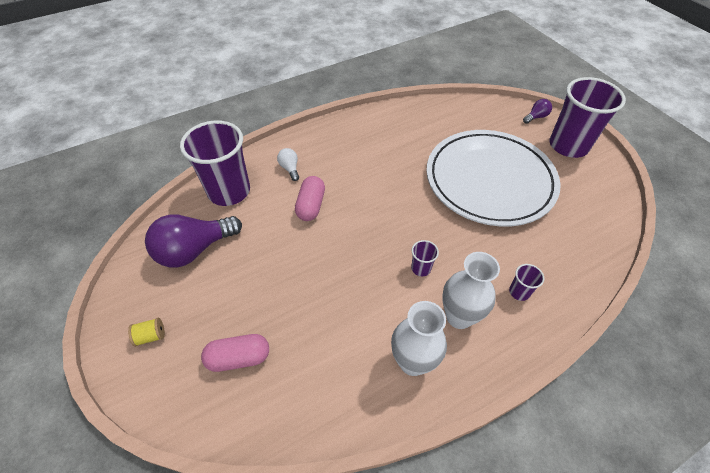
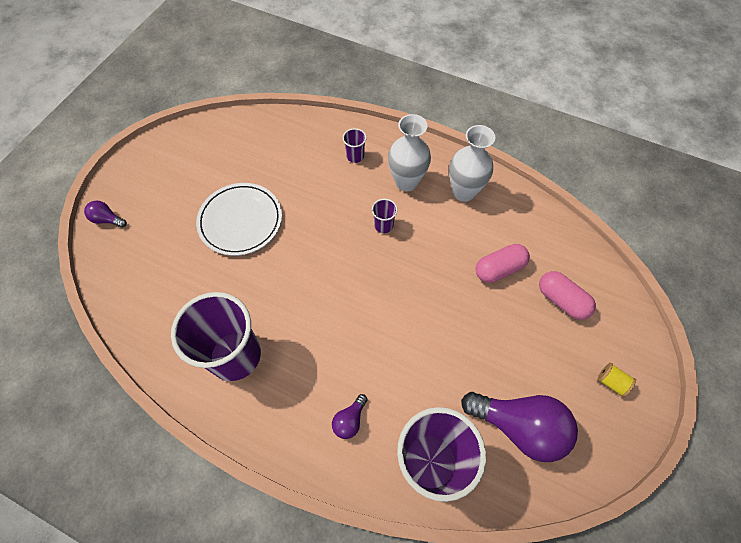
camera: 125 degrees left, 10 degrees up
white light bulb [277,148,299,181] -> purple light bulb [332,394,368,439]
pink capsule [295,176,325,221] -> pink capsule moved to [475,244,530,283]
white plate [426,130,560,227] -> white plate [196,183,282,256], size x0.59
purple cup [550,77,626,158] -> purple cup moved to [171,292,261,381]

